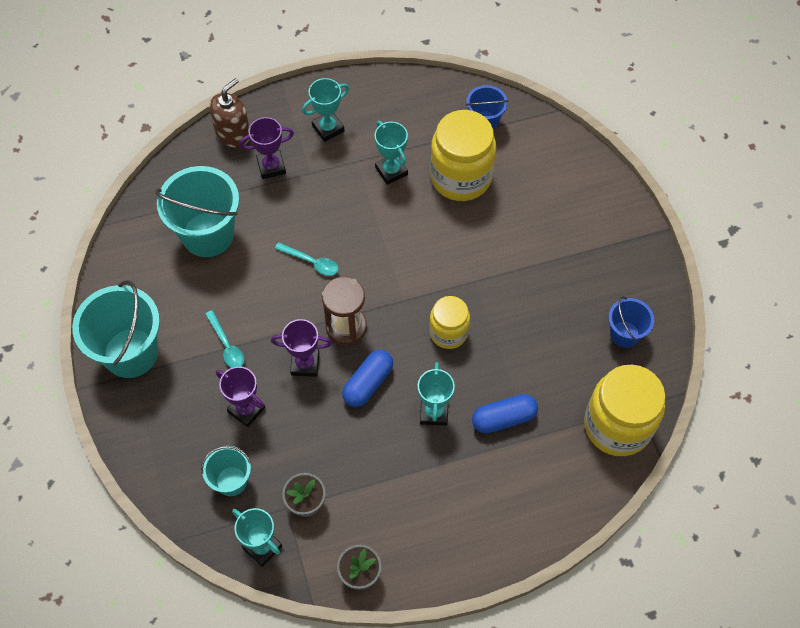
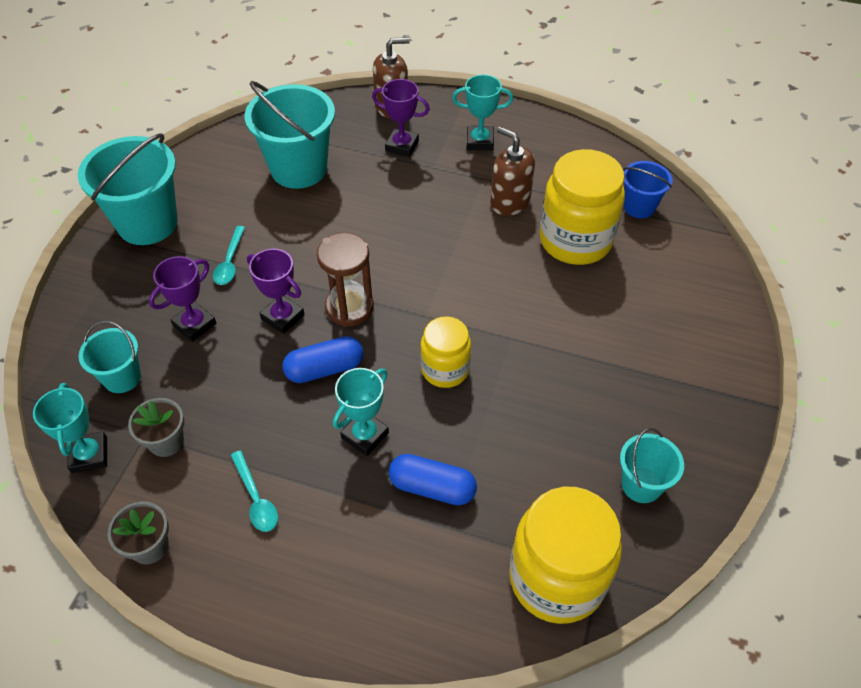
camera: 35 degrees right, 10 degrees down
purple trophy [216,366,265,427] -> purple trophy turned 60 degrees clockwise [149,256,217,342]
turquoise spoon [275,242,339,276] -> turquoise spoon moved to [231,450,278,532]
turquoise trophy [375,121,408,185] -> brown soap dispenser [491,127,535,216]
blue bucket [608,296,654,348] -> turquoise bucket [620,428,684,503]

